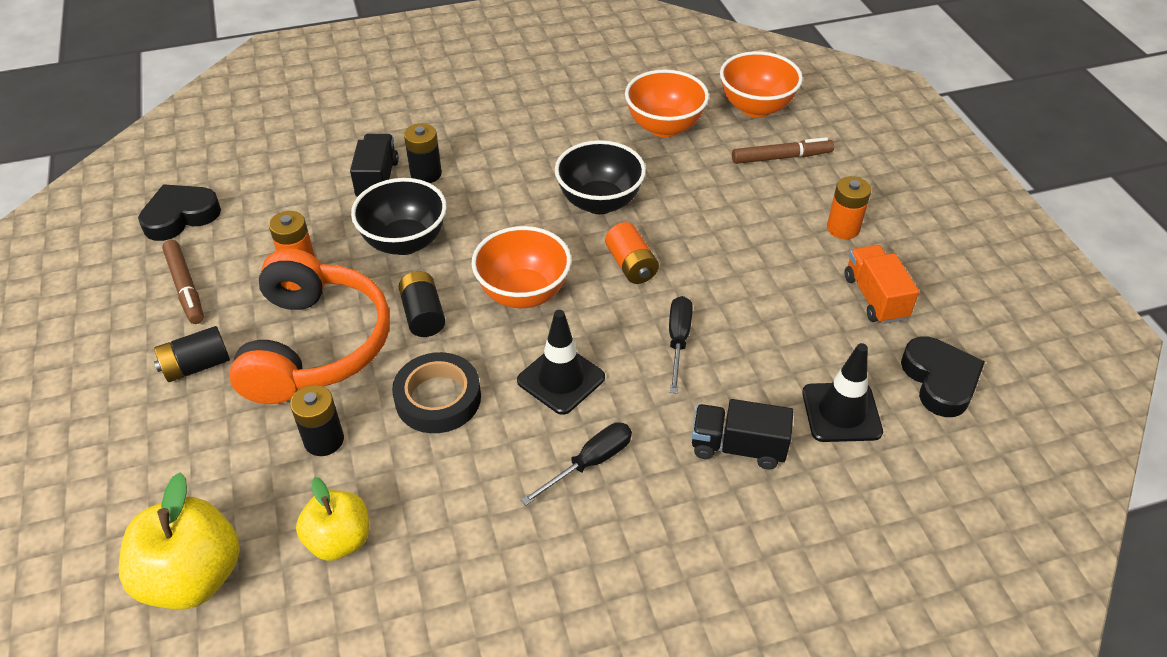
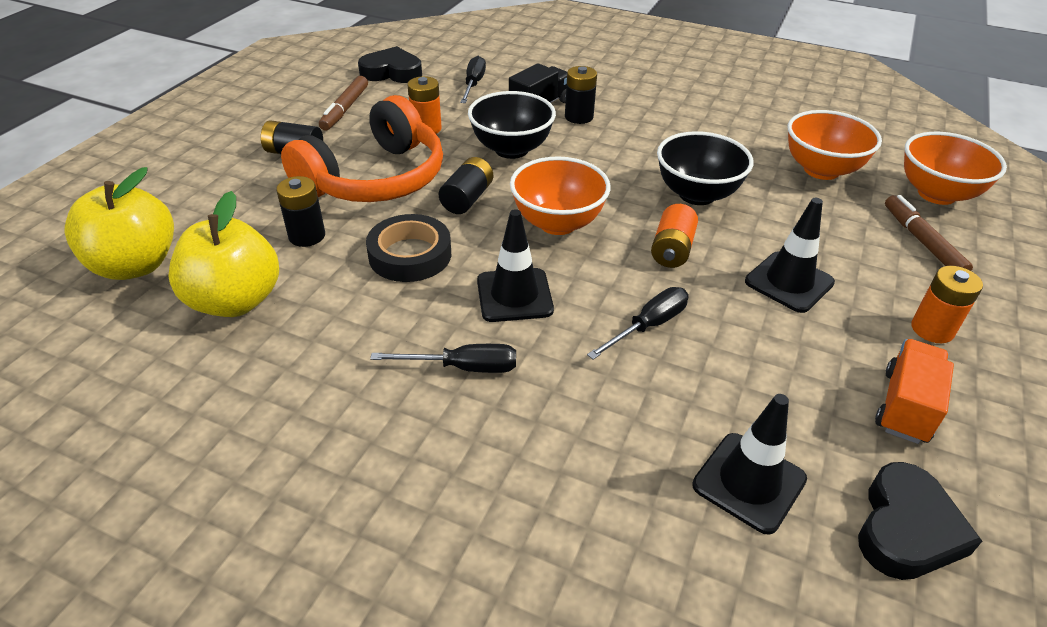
camera: 40 degrees right, 5 degrees down
yellow apple [296,477,369,561] -> yellow apple [168,191,279,317], size x1.52
black truck [692,399,793,469] -> none
brown marker [732,137,834,164] -> brown marker turned 135 degrees counterclockwise [885,195,973,271]
none -> black screwdriver [460,56,486,103]
none -> black traffic cone [745,198,835,313]

